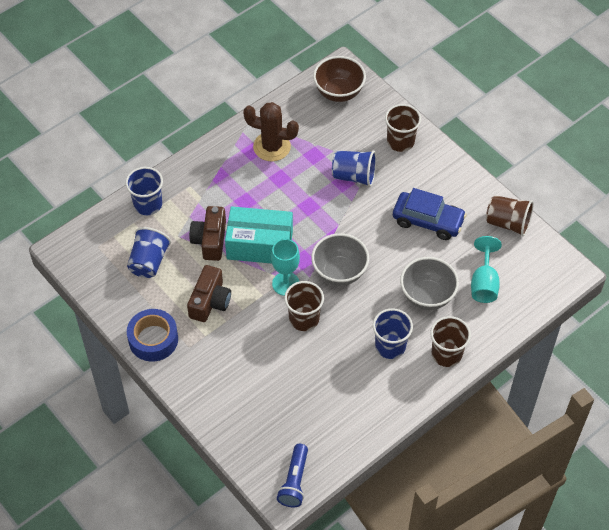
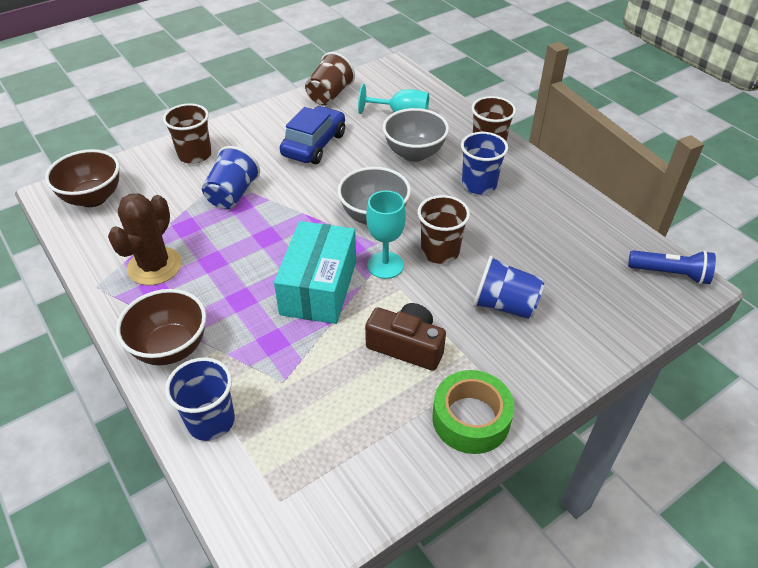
camera: 85 degrees left, 10 degrees down
blue cup [127,227,171,278] -> blue cup moved to [473,255,544,319]
blue tape [127,309,178,361] -> green tape [432,370,514,454]
brown camera [189,206,226,261] -> none
none -> brown bowl [116,289,206,365]

